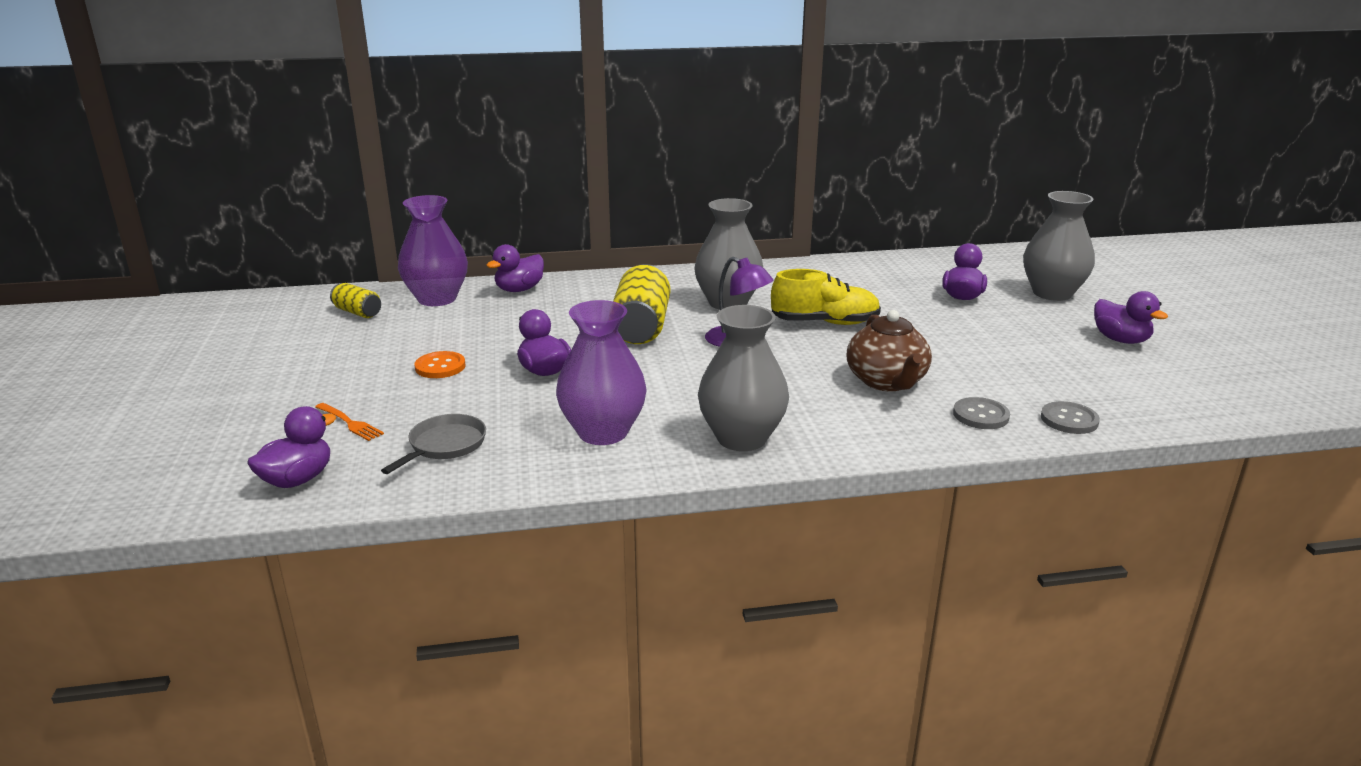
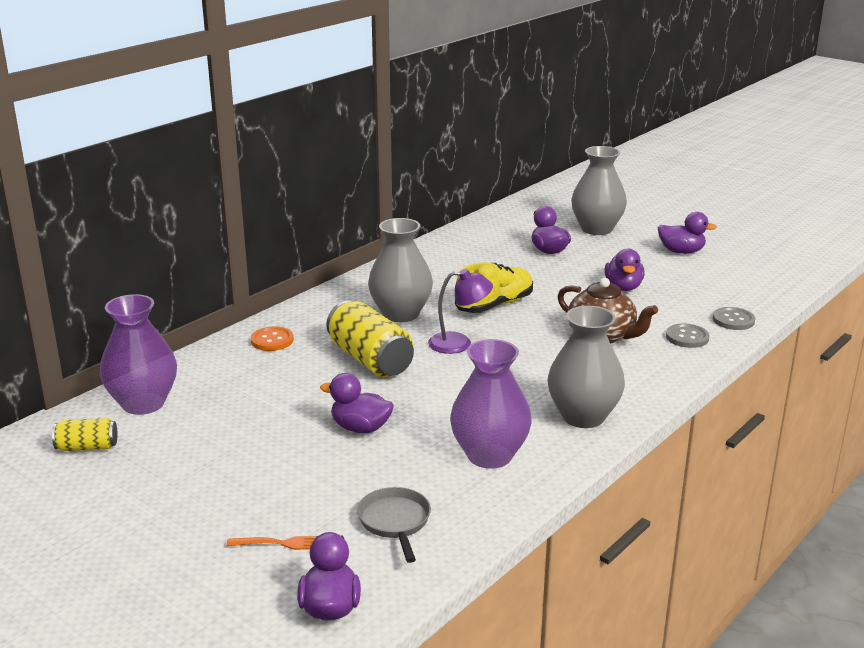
camera: 40 degrees left, 0 degrees up
orange button [414,351,465,378] -> orange button moved to [251,326,294,351]
purple duck [486,244,544,292] -> purple duck moved to [605,249,645,291]

